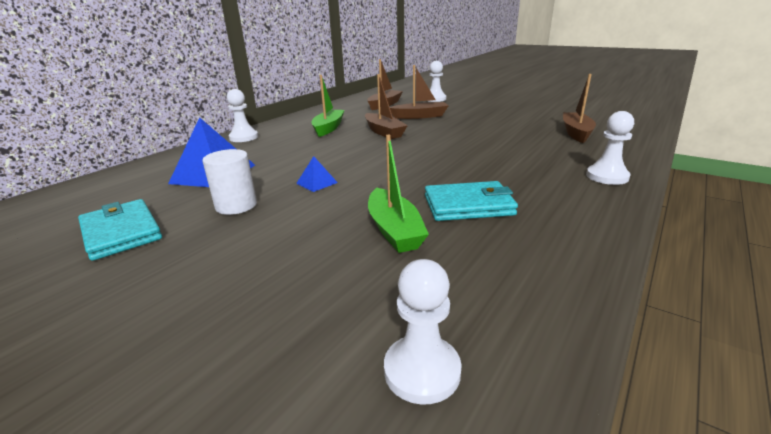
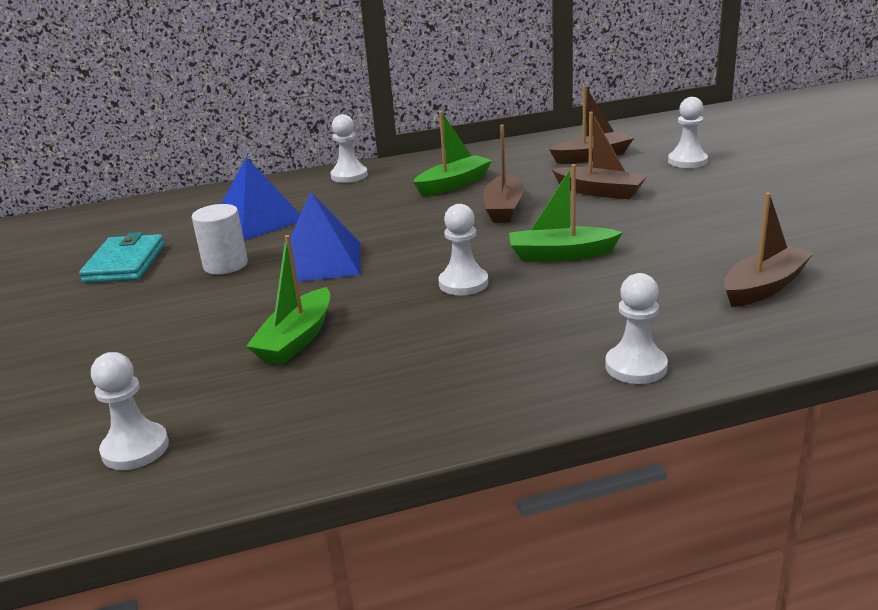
camera: 40 degrees right, 0 degrees up
blue pyramid [296,156,338,192] -> blue pyramid [290,192,360,281], size x2.14
turquoise wallet [425,181,518,221] -> none
none -> white pawn [439,204,488,295]
none -> green boat [509,164,623,261]

